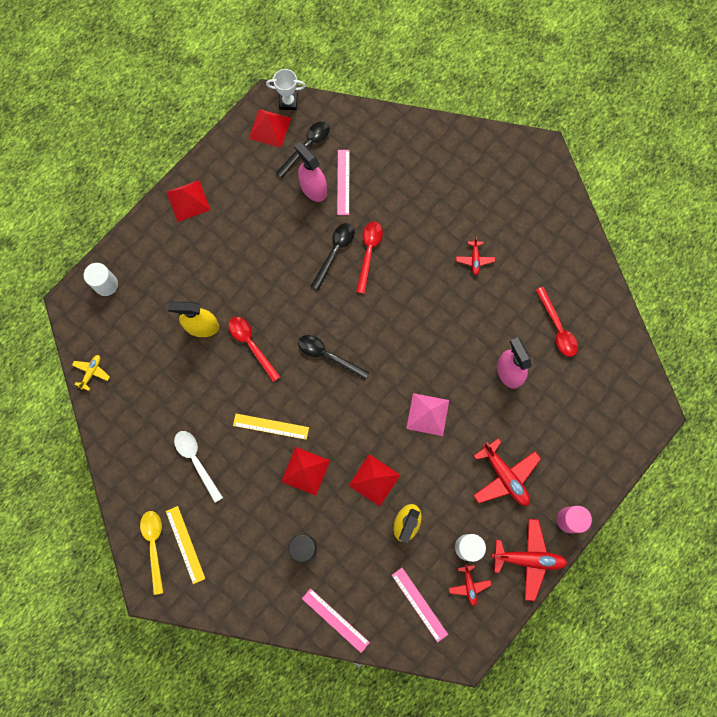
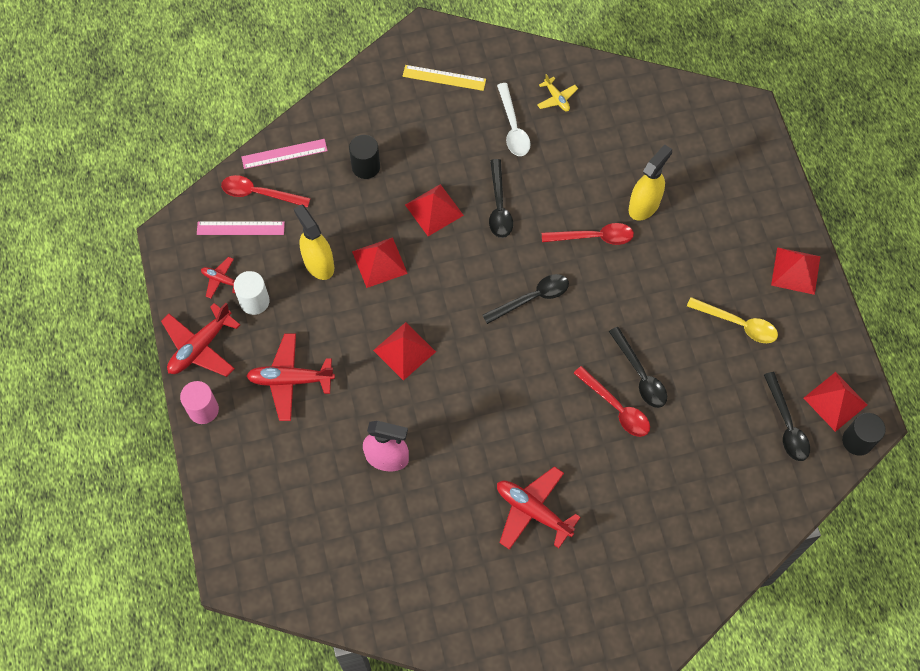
camera: 125 degrees right, 10 degrees down
yellow plane [72,355,110,391] -> yellow plane moved to [537,74,578,111]
white cylinder [84,263,118,296] -> none
yellow spoon [140,511,163,595] -> yellow spoon moved to [687,297,778,343]
white spoon [174,431,223,503] -> white spoon turned 75 degrees clockwise [497,83,531,156]
yellow ruler [233,414,309,440] -> black spoon [489,159,513,238]
white trophy [266,69,306,110] -> black cylinder [842,413,885,456]
pink spray bottle [294,142,327,202] -> none
pink ruler [337,150,350,215] -> none
pink pyramid [406,393,449,436] -> red pyramid [373,322,436,381]
red plane [456,237,495,275] -> red plane [497,466,581,550], size x1.87
red spoon [536,287,578,357] -> red spoon moved to [221,175,311,207]

